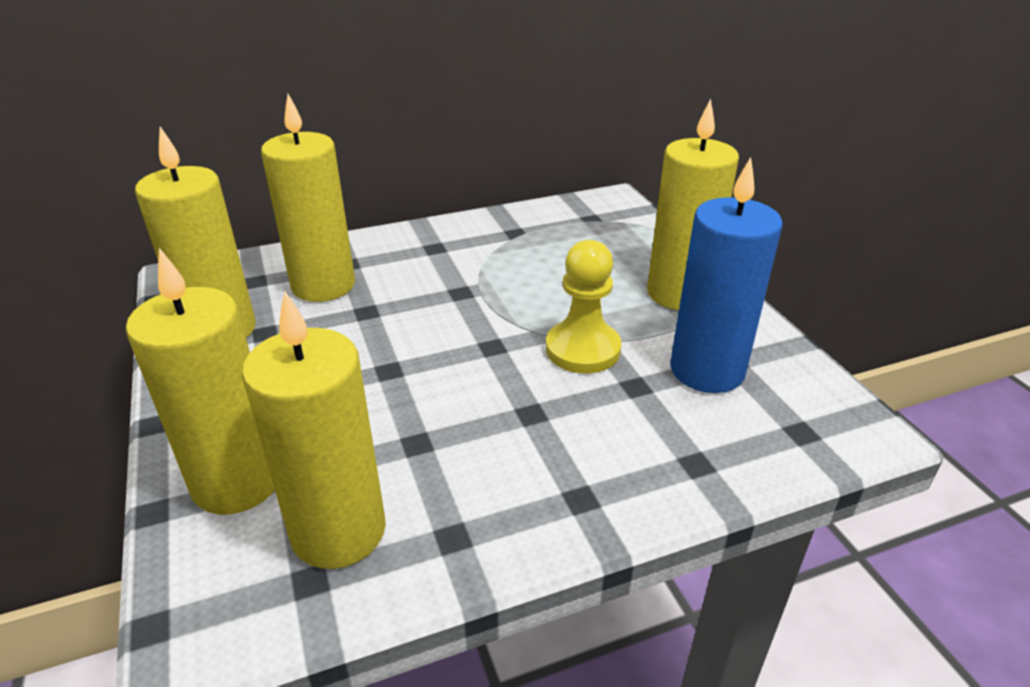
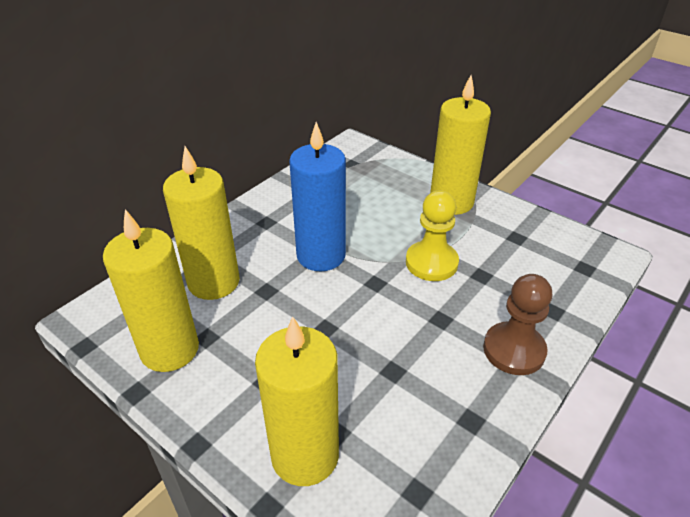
camera: 30 degrees left, 5 degrees up
yellow candle [242,291,386,569] -> none
blue candle [670,157,783,393] -> blue candle moved to [289,122,346,271]
none -> brown pawn [483,274,552,375]

